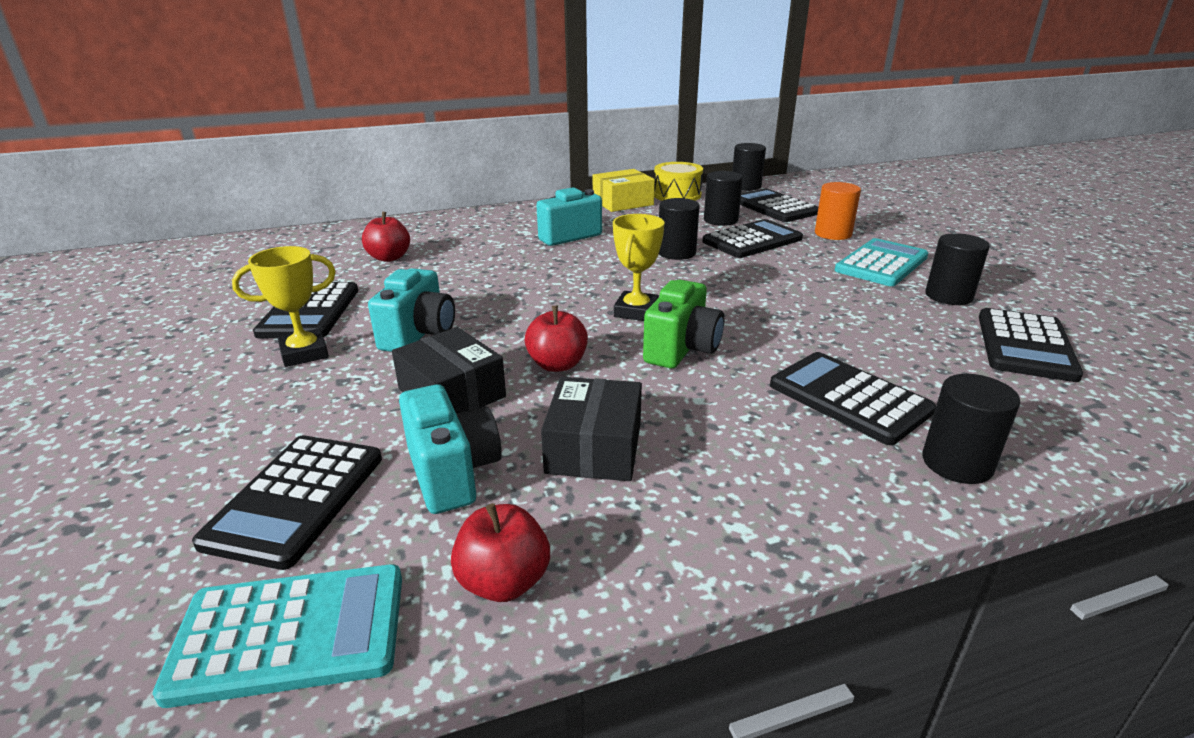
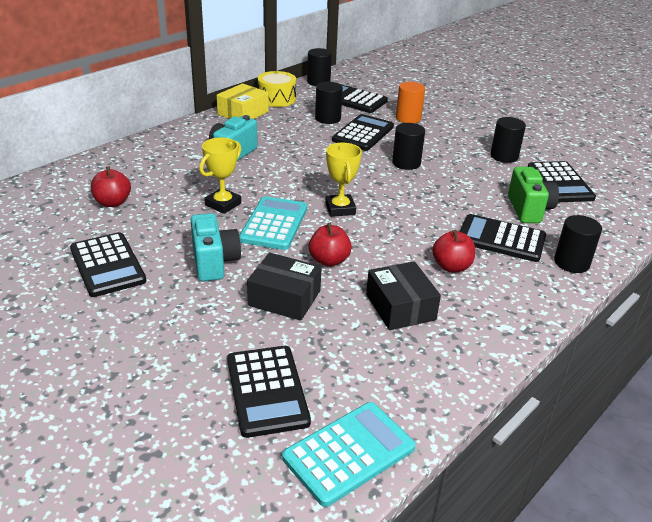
camera: 30 degrees left, 5 degrees up
yellow trophy [232,246,336,367] -> yellow trophy moved to [199,137,241,214]
turquoise camera [399,384,502,514] -> none
red apple [451,503,550,602] -> red apple moved to [432,230,476,272]
green camera [643,280,724,369] -> green camera moved to [508,167,559,223]
black cylinder [659,198,700,260] -> black cylinder moved to [392,123,425,170]
turquoise calculator [835,238,928,286] -> turquoise calculator moved to [239,196,307,250]

